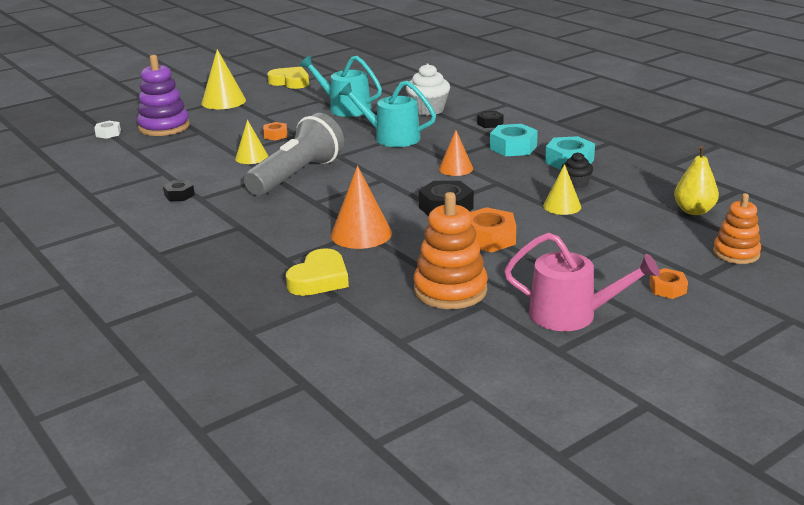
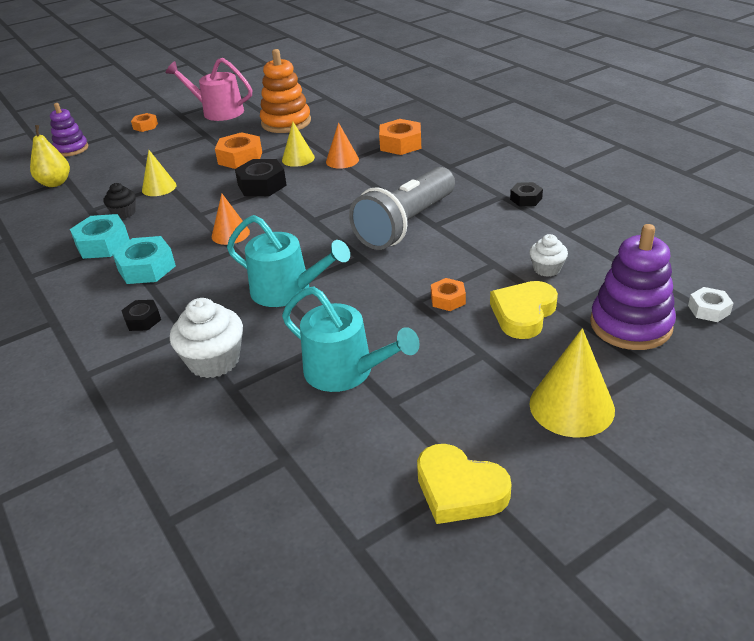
camera: 175 degrees left, 10 degrees up
yellow cone [235,120,268,164] -> yellow cone moved to [282,122,315,167]
yellow heart [286,248,349,296] -> yellow heart moved to [490,281,558,339]
orange cone [331,165,392,249] -> orange cone [326,122,359,169], size x0.64
orange stacking toy [713,193,761,264] -> purple stacking toy [50,103,88,156]
none -> orange nut [379,119,421,155]
none -> white cupcake [529,234,568,277]

